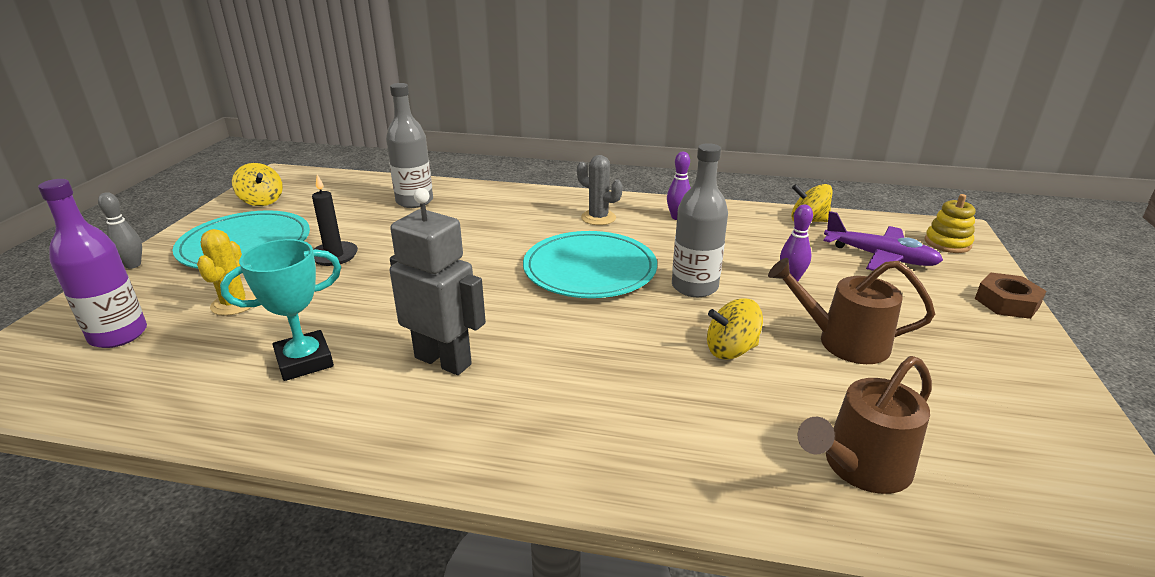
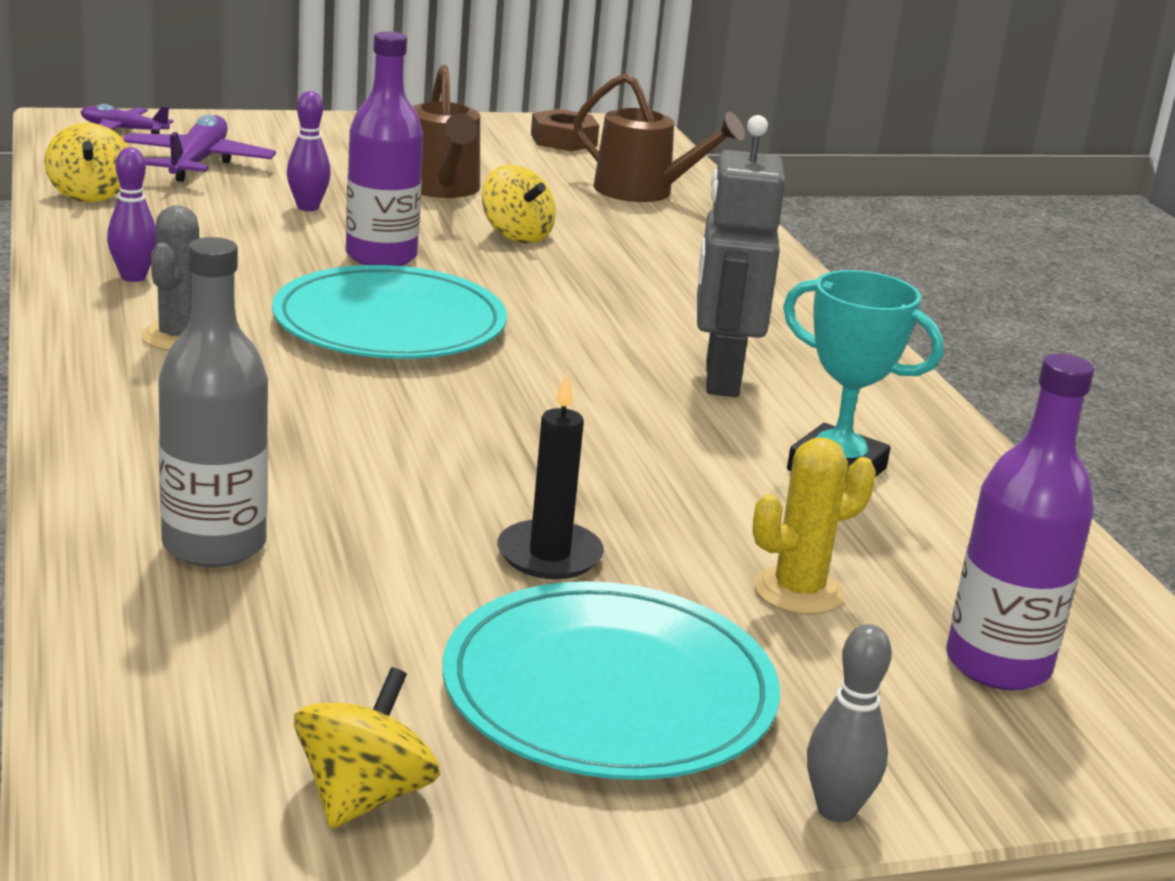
camera: 120 degrees left, 5 degrees down
grey bottle [672,143,728,297] -> purple bottle [346,31,423,266]
yellow stacking toy [925,194,975,253] -> purple plane [81,104,174,134]
brown nut [975,272,1047,319] -> brown nut moved to [531,109,599,151]

